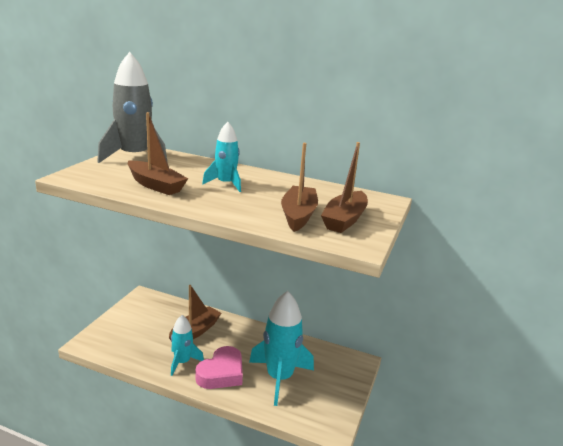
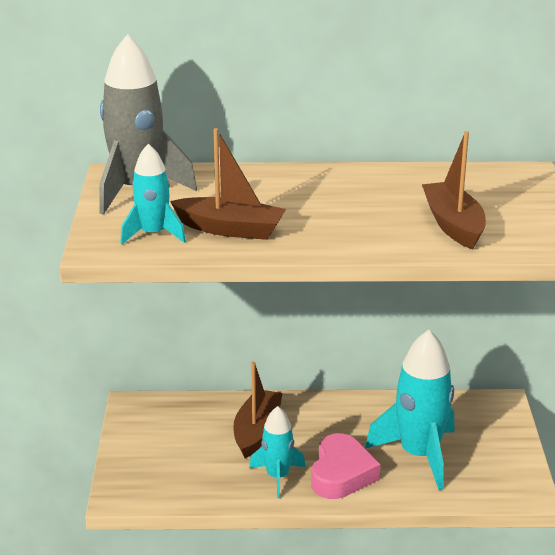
camera: 20 degrees left, 5 degrees up
turquoise rocket [202,122,241,192] -> turquoise rocket moved to [120,144,186,245]
brown boat [321,142,368,233] -> none

